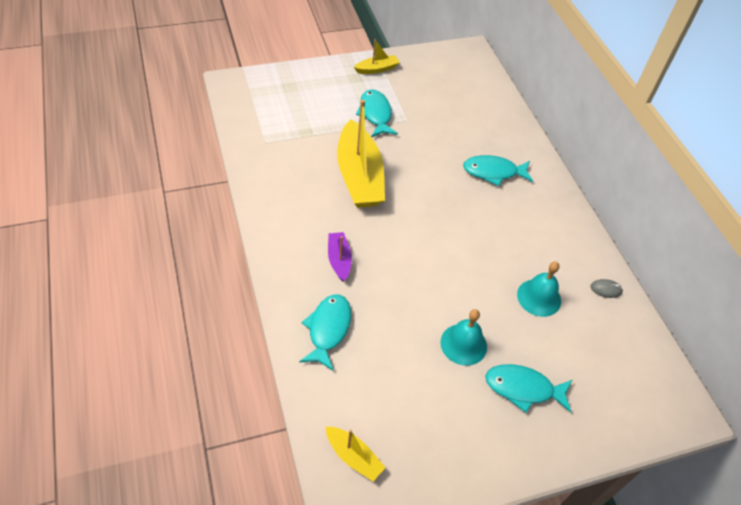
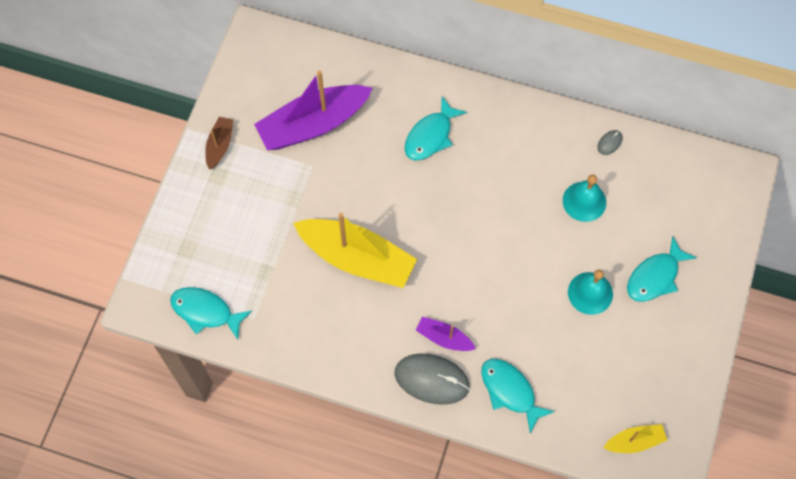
camera: 50 degrees left, 15 degrees up
yellow boat [354,39,400,74] -> brown boat [205,117,233,170]
turquoise fish [356,90,398,137] -> turquoise fish moved to [170,287,252,340]
none -> purple boat [254,71,373,150]
none -> grey mouse [394,353,470,405]

